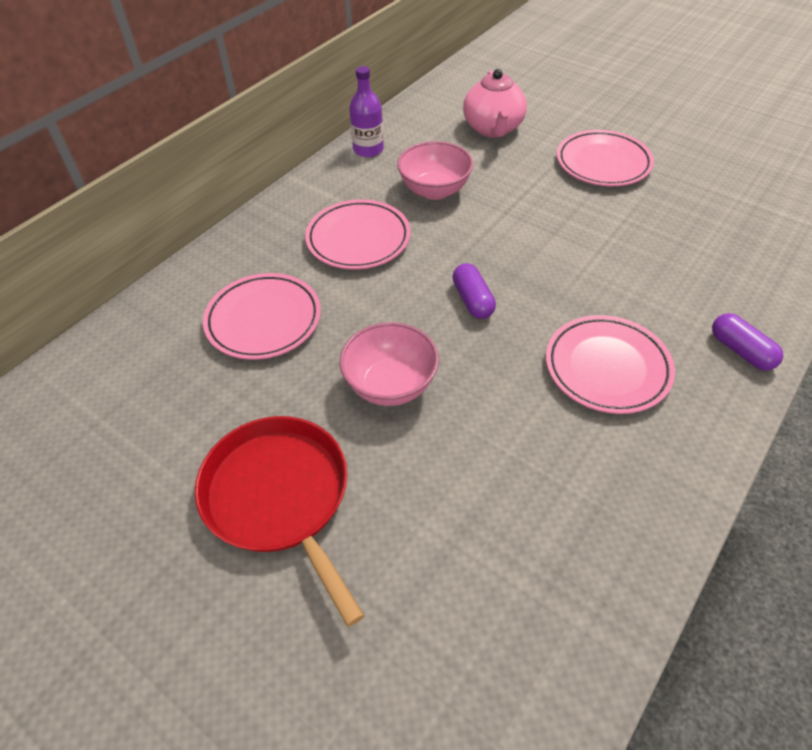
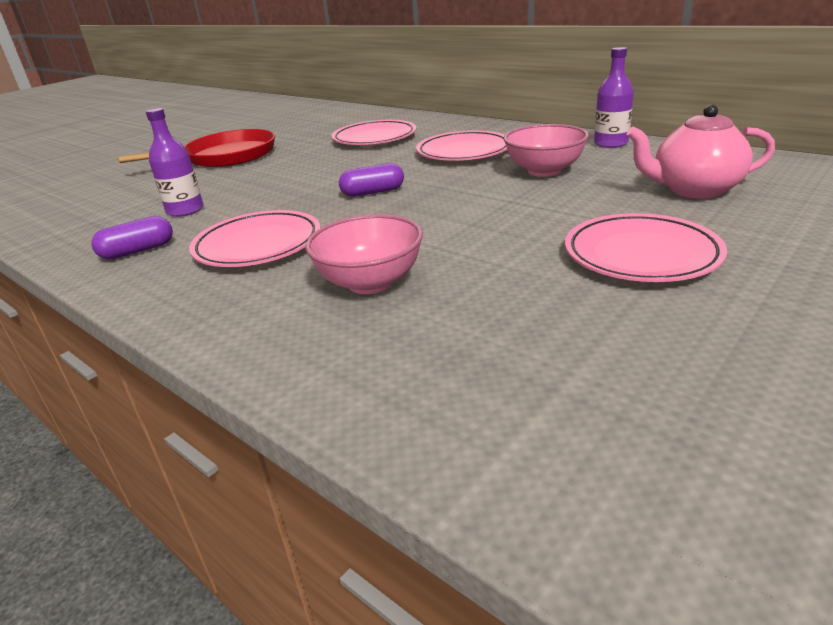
camera: 95 degrees right, 20 degrees down
pink bowl [339,322,439,406] -> pink bowl moved to [305,214,423,294]
purple capsule [712,313,783,371] -> purple capsule moved to [91,216,173,260]
none -> purple bottle [146,108,203,217]

